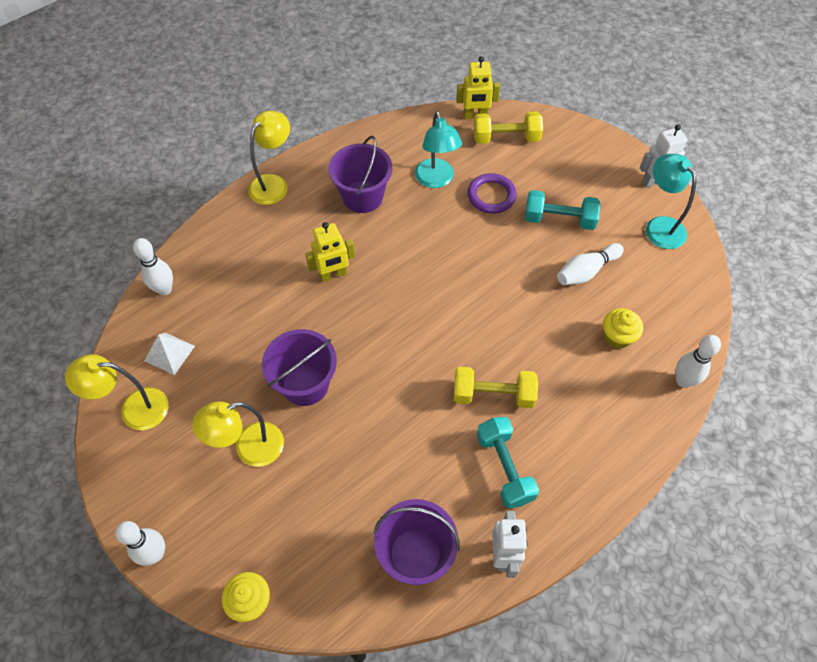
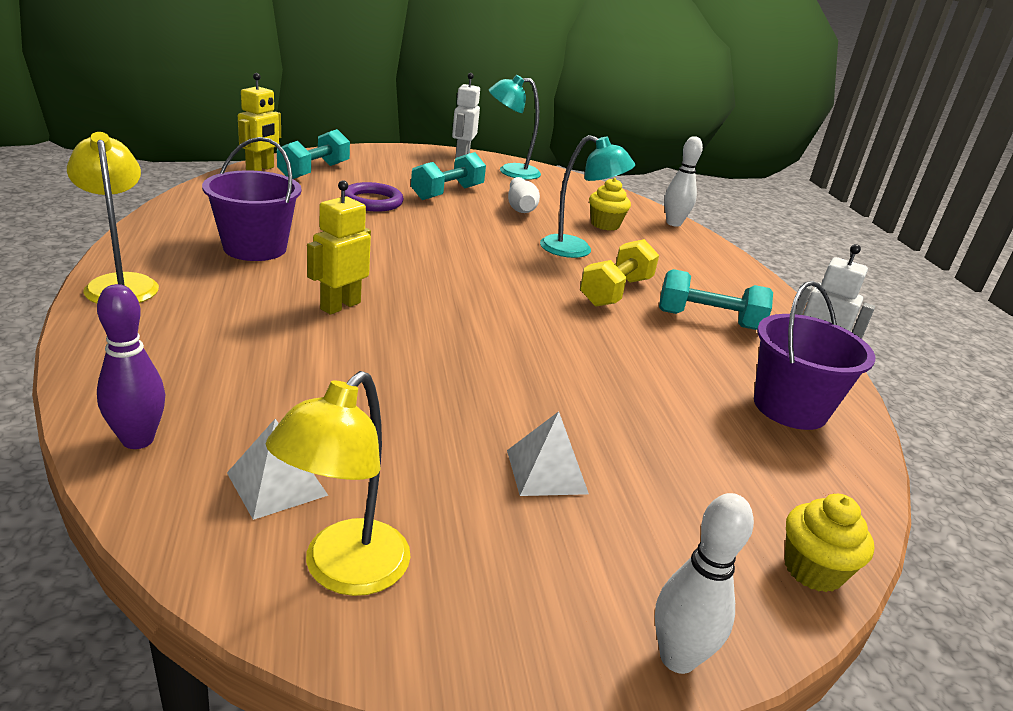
camera: 65 degrees left, 30 degrees down
white bowling pin [133,238,173,296] -> purple bowling pin [97,284,165,449]
yellow lamp [192,401,284,467] -> white pyramid [507,411,589,496]
purple bucket [262,329,337,406] -> none
yellow robot [305,222,355,282] -> yellow robot turned 150 degrees counterclockwise [307,180,371,315]
turquoise lamp [415,111,462,188] -> turquoise lamp moved to [540,135,635,258]
yellow dumbbell [474,112,543,144] -> turquoise dumbbell [277,129,350,179]

